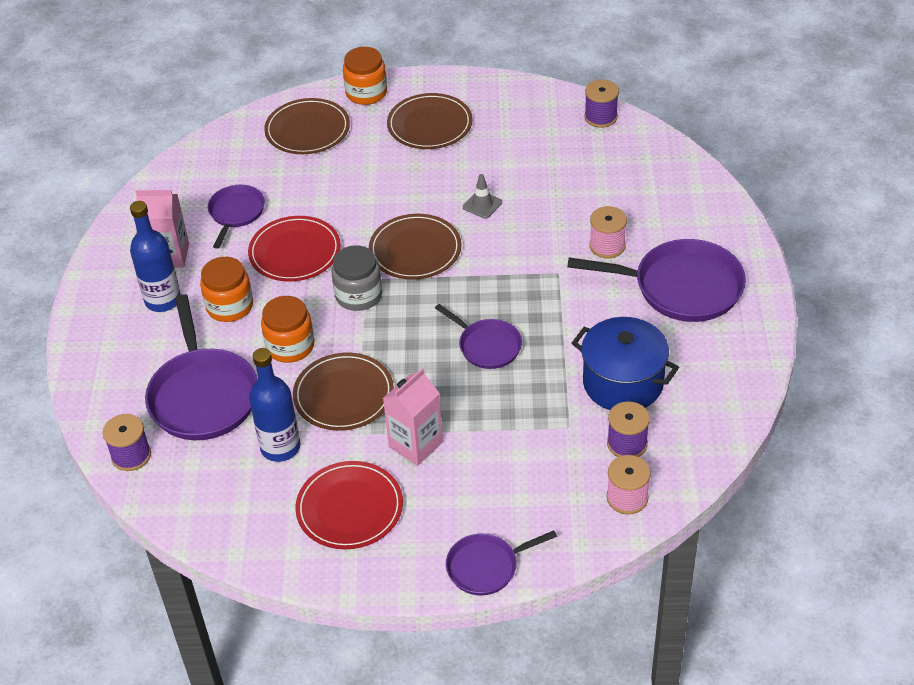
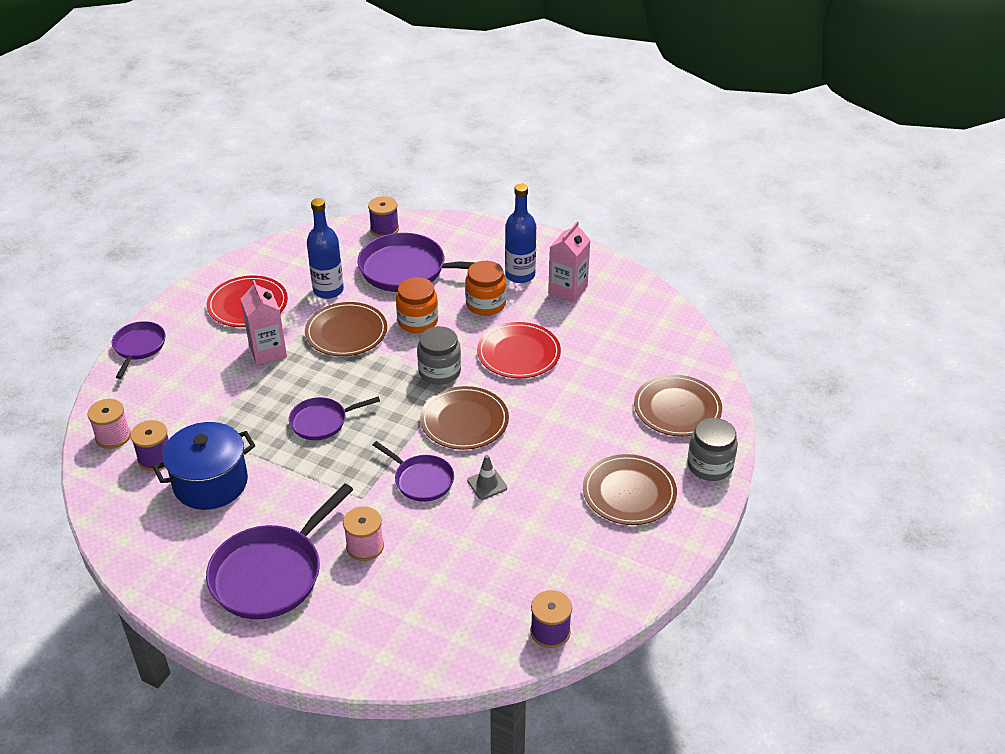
camera: 115 degrees right, 5 degrees down
purple pan [208,185,265,249] -> purple pan moved to [373,441,454,502]
orange jar [343,47,387,105] -> grey jar [687,418,738,481]

